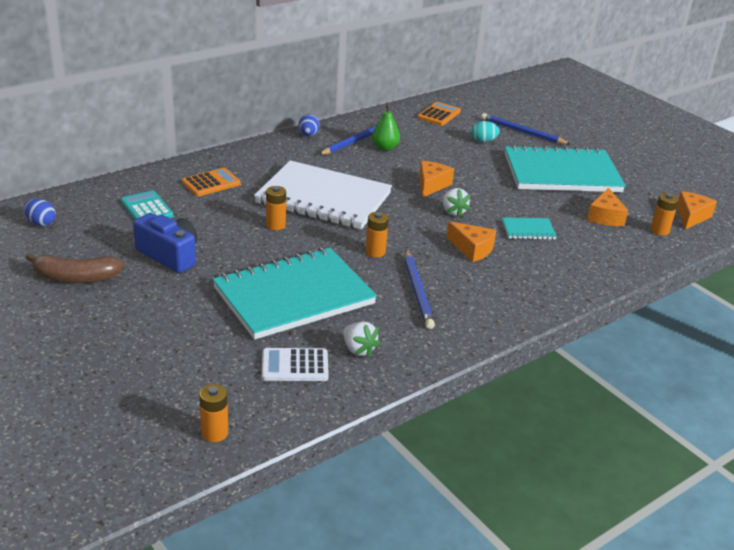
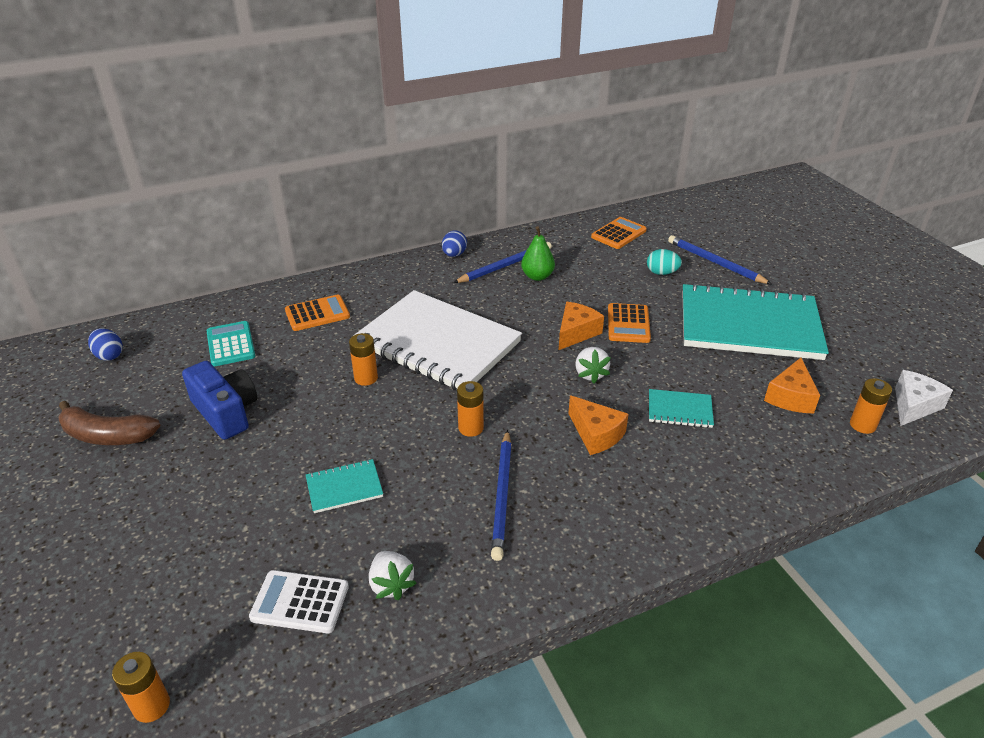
camera: 15 degrees right, 5 degrees up
turquoise notebook [212,247,377,340] -> turquoise notebook [306,459,383,513], size x0.41
orange cheese [677,191,717,229] -> white cheese [895,370,953,426]
none -> orange calculator [608,303,651,343]

